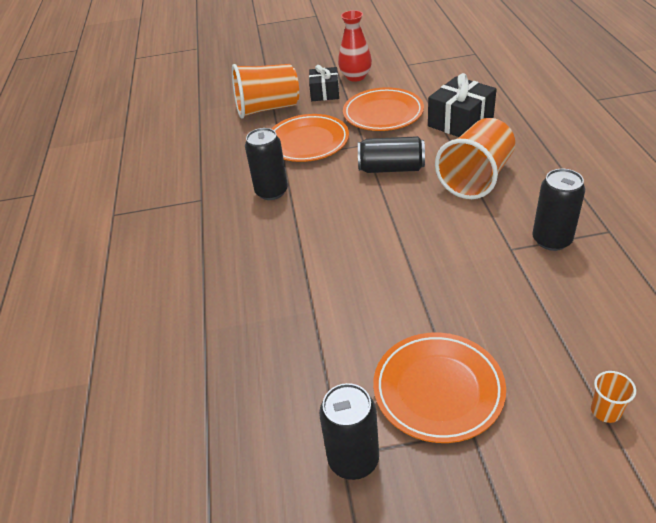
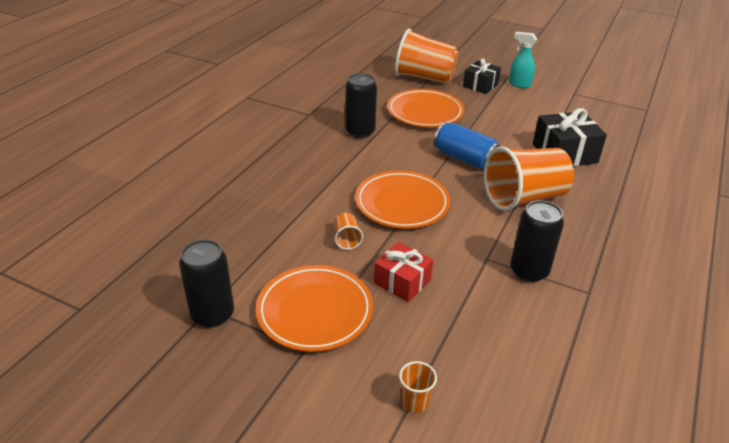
camera: 30 degrees right, 5 degrees down
red vase [338,10,372,82] -> turquoise spray bottle [509,32,537,88]
orange plate [343,87,424,131] -> orange plate moved to [355,171,450,229]
black can [358,136,425,173] -> blue can [434,122,500,170]
none -> orange cup [334,213,363,250]
none -> red gift [374,242,433,302]

